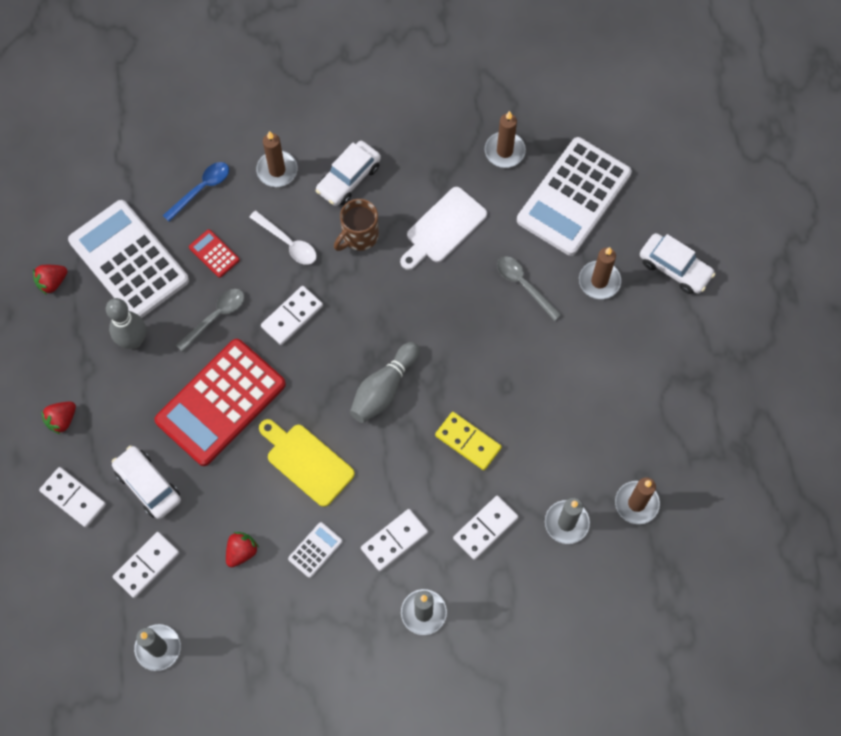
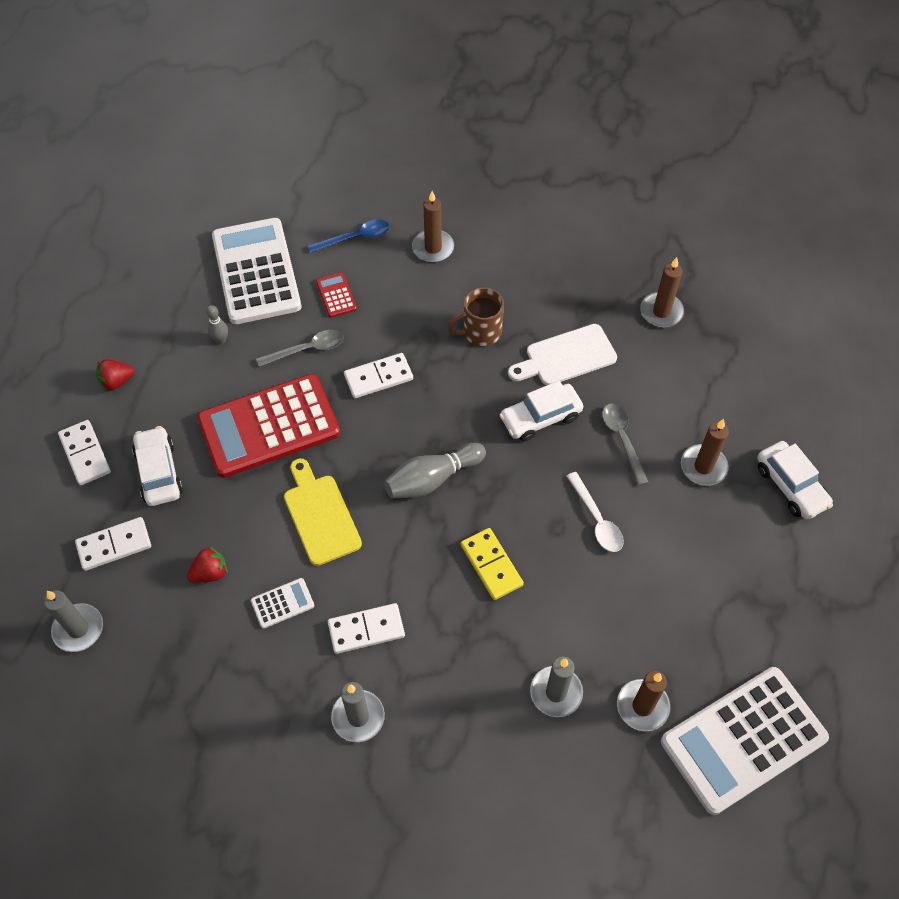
camera: 25 degrees right, 10 degrees down
red strawberry [33,265,67,295] -> none
grey bowling pin [106,298,146,349] -> grey bowling pin [206,305,228,344], size x0.54
white spoon [249,211,317,265] -> white spoon moved to [567,472,624,552]
white car [315,141,381,206] -> white car moved to [499,381,583,441]
white domino [453,496,518,560] -> none
white calculator [517,137,632,256] -> white calculator moved to [661,667,829,815]

